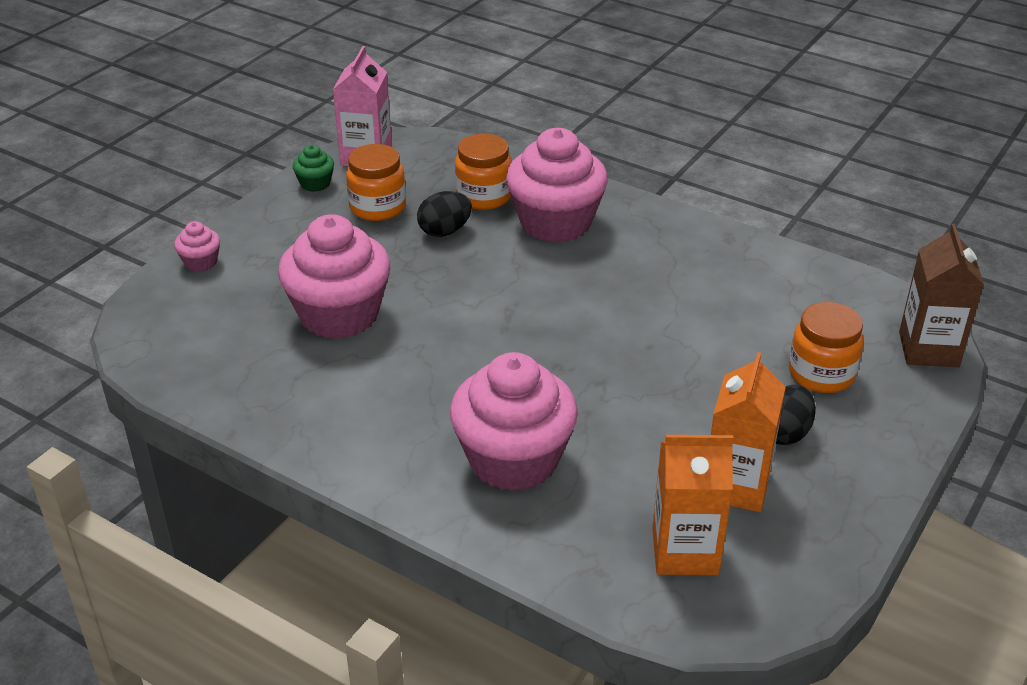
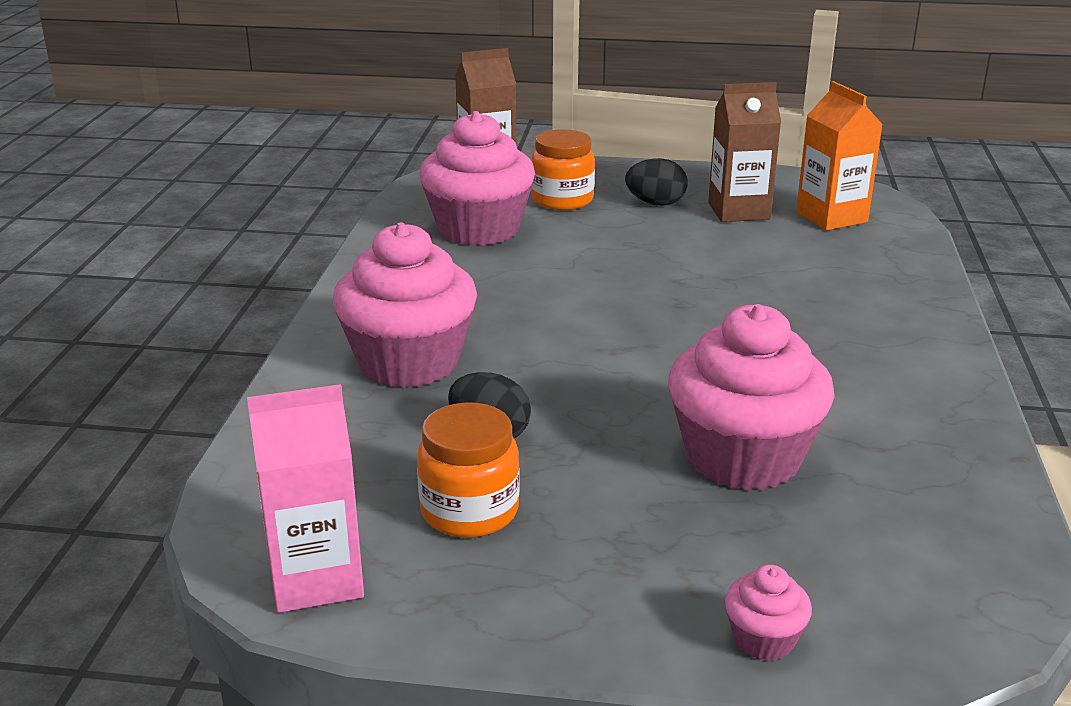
camera: 115 degrees left, 10 degrees down
green cupcake [292,145,334,192] -> none
pink cupcake [450,352,578,491] -> pink cupcake moved to [420,111,535,246]
orange jar [455,134,512,210] -> none
orange carton [711,352,786,512] -> brown carton [708,82,781,222]

